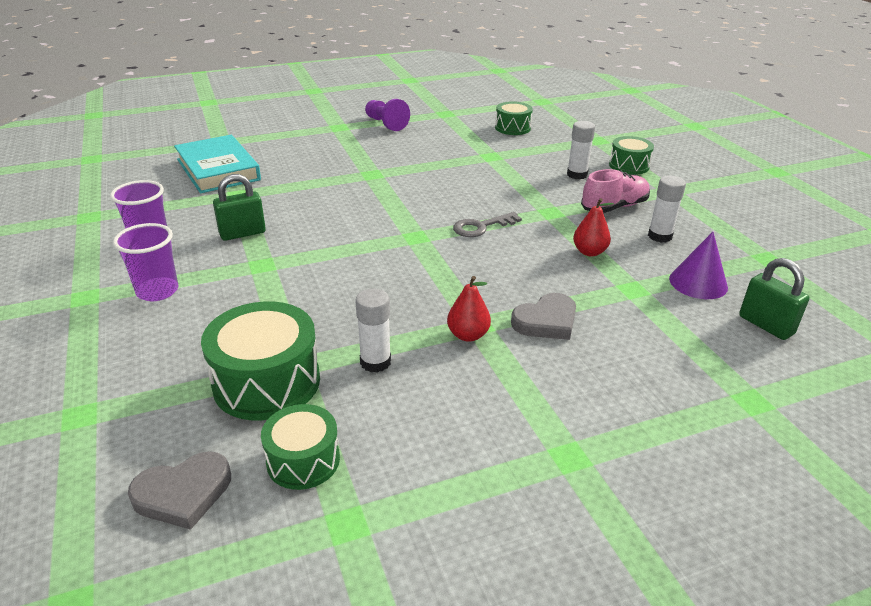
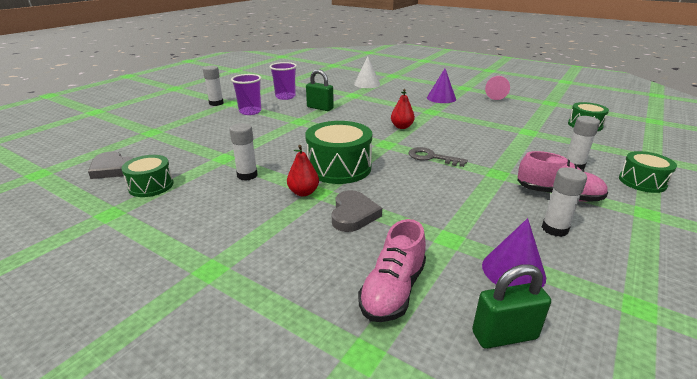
camera: 55 degrees right, 5 degrees down
turquoise book [174,135,261,193] -> white cone [354,56,380,88]
green drum [201,301,320,420] -> green drum moved to [305,121,372,184]
purple pawn [365,99,410,131] -> pink pawn [485,76,510,100]
grey heart [511,293,576,340] -> grey heart turned 105 degrees counterclockwise [332,190,382,232]
red pear [573,198,614,256] -> red pear moved to [391,89,415,129]
green padlock [739,258,810,340] -> green padlock turned 60 degrees clockwise [472,264,551,349]
none -> white glue stick [203,66,224,106]
none -> pink shoe [358,219,426,322]
none -> purple cone [427,69,456,103]

